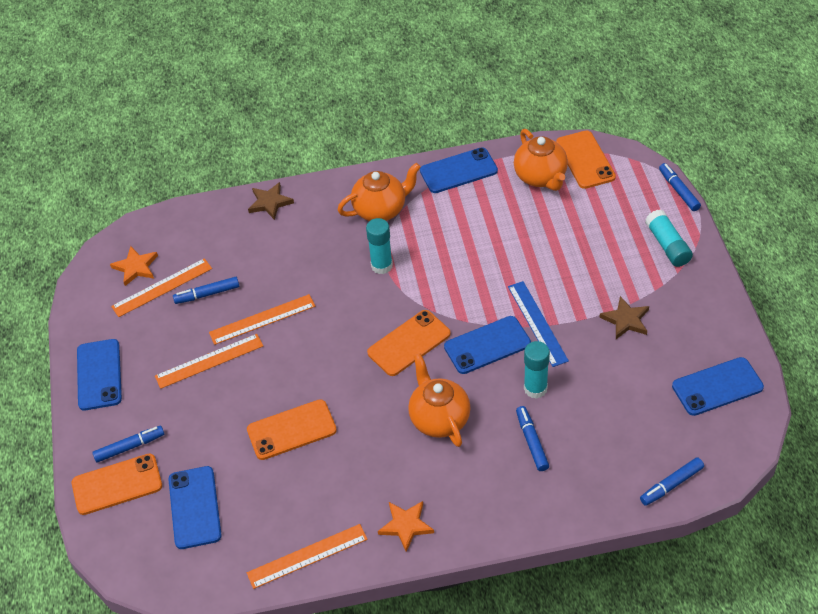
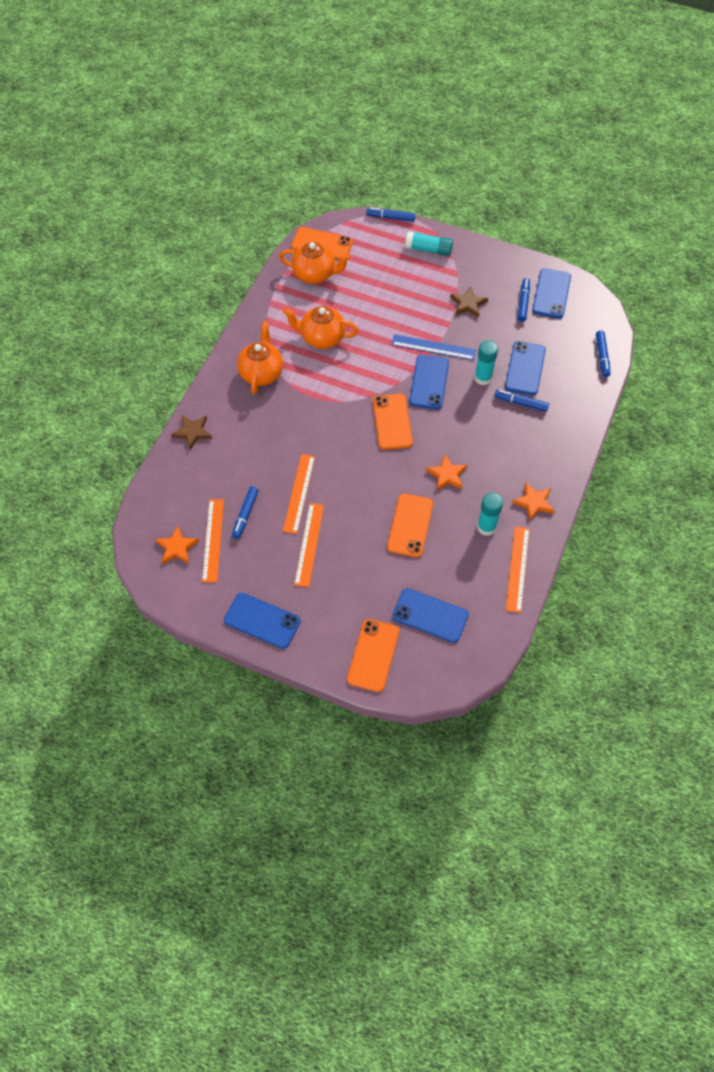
camera: 60 degrees left, 10 degrees up
blue marker [92,426,164,463] -> blue marker moved to [518,278,530,322]
turquoise glue stick [366,218,393,274] -> turquoise glue stick moved to [477,493,503,536]
orange teapot [408,353,471,447] -> orange teapot moved to [283,306,359,349]
blue phone [420,147,498,193] -> blue phone moved to [505,341,546,395]
none -> orange star [426,454,467,491]

